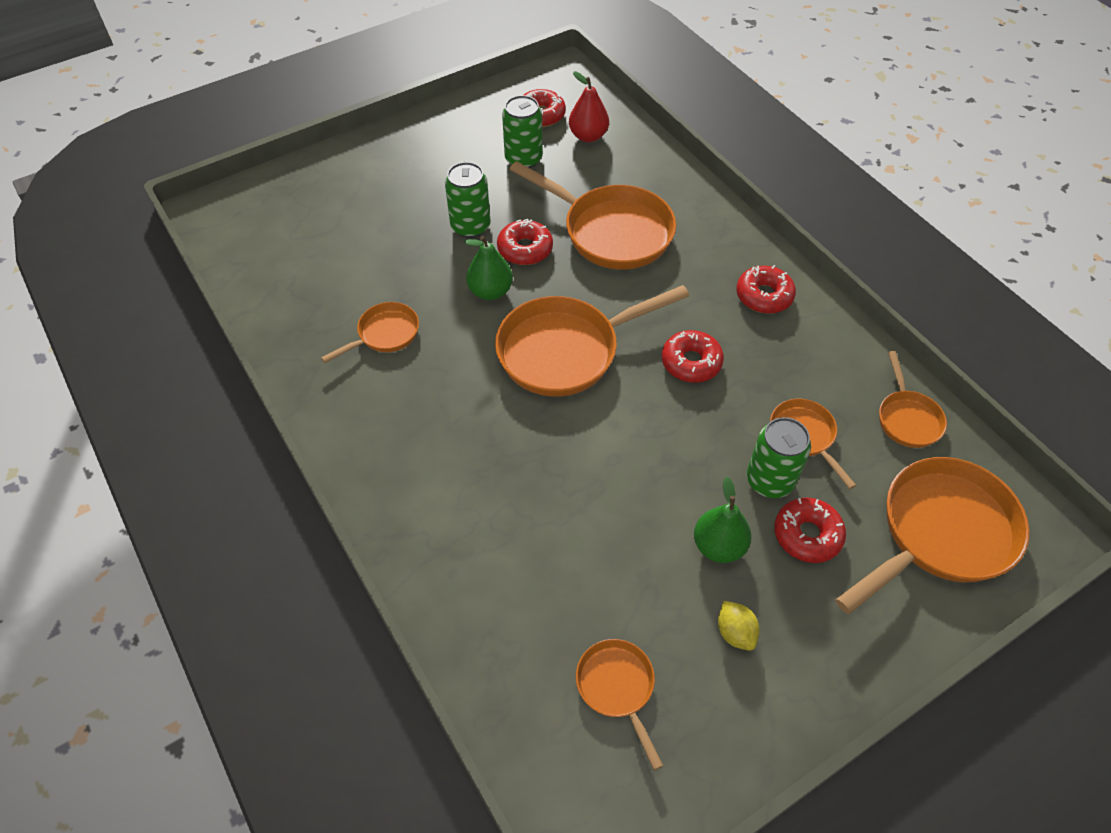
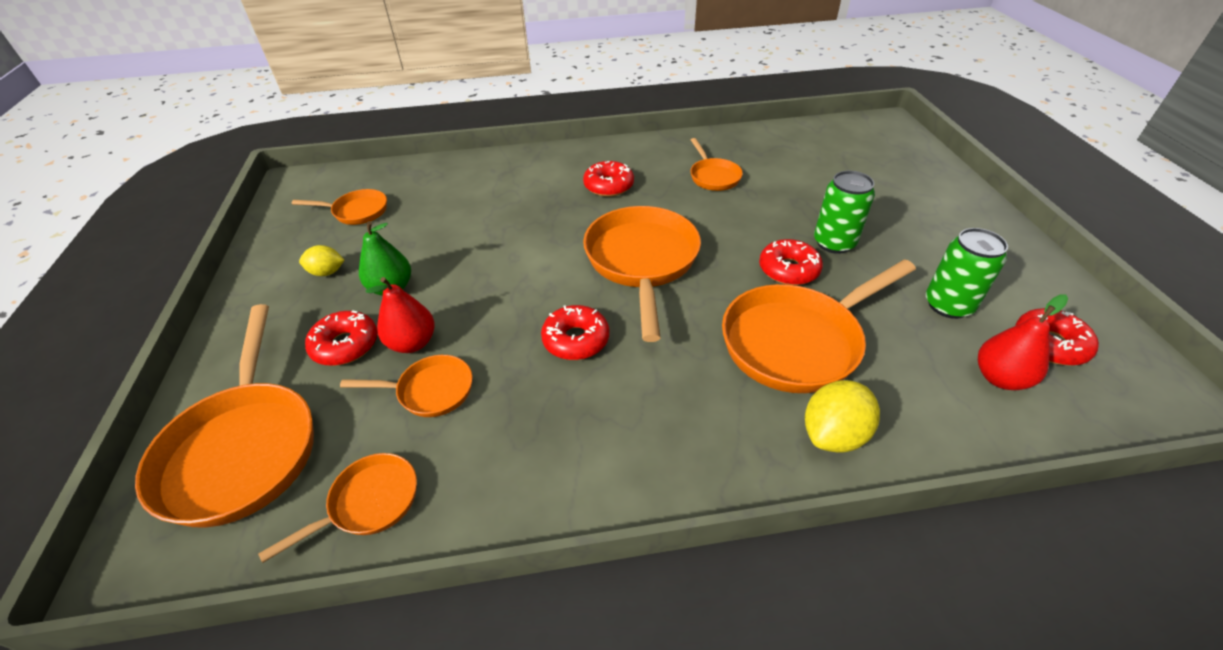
camera: 115 degrees right, 10 degrees down
green pear [464,236,513,300] -> none
red donut [737,265,796,314] -> red donut moved to [583,161,634,197]
green can [747,417,811,498] -> red pear [365,277,435,353]
orange pan [879,351,947,448] -> orange pan turned 120 degrees clockwise [258,453,417,563]
none -> yellow lemon [805,380,880,453]

